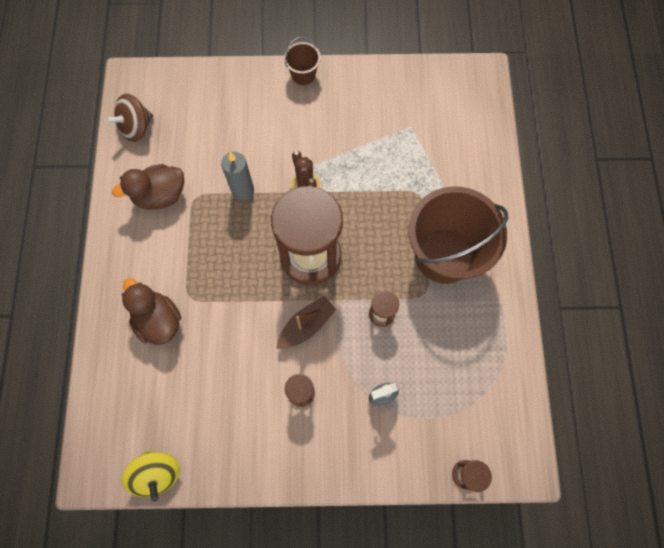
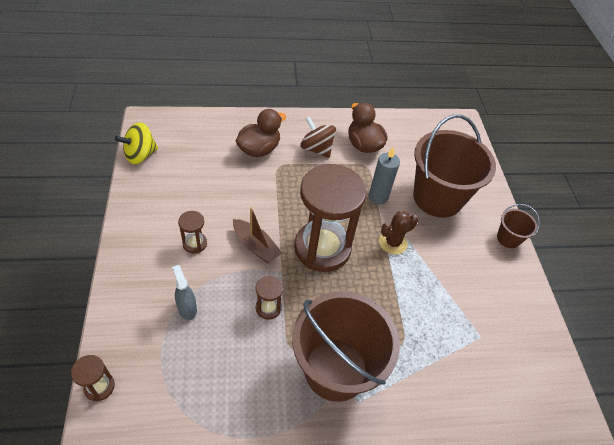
camera: 80 degrees right, 20 degrees down
brown spinning top [106,94,153,142] -> brown spinning top moved to [300,116,336,158]
none -> brown bucket [413,114,496,218]

